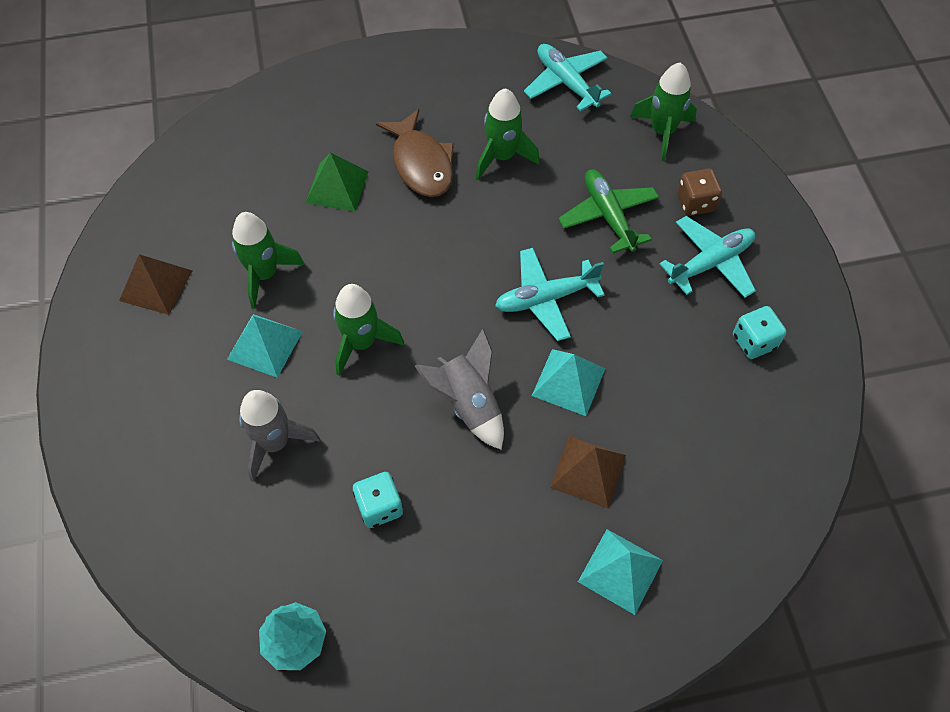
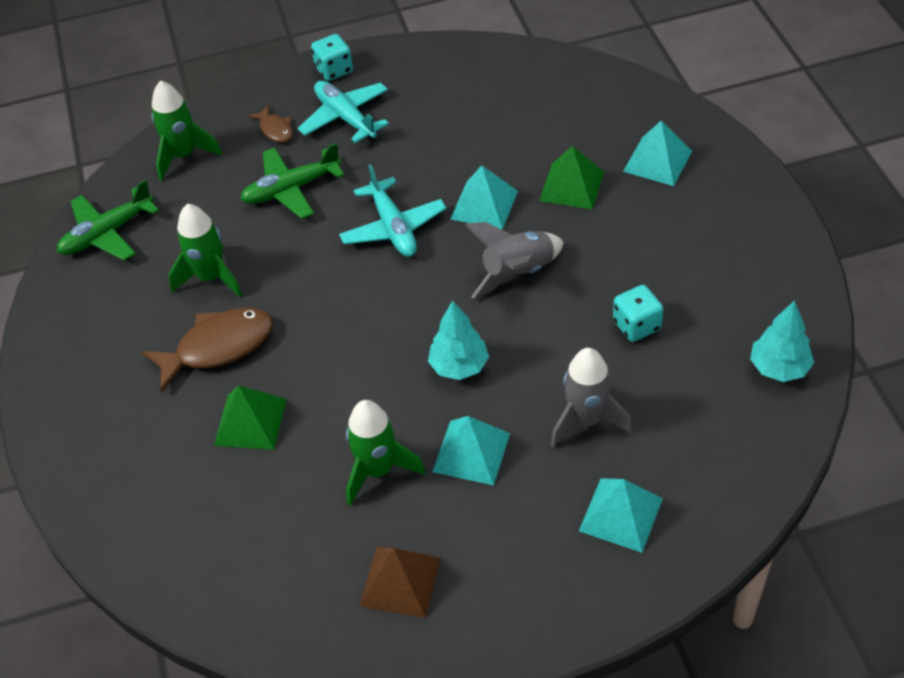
camera: 90 degrees left, 10 degrees down
green rocket [333,284,404,376] -> turquoise tree [428,300,489,380]
turquoise plane [524,44,612,111] -> green plane [57,180,159,261]
brown pyramid [550,436,626,508] -> green pyramid [539,146,604,210]
brown dice [677,169,722,216] -> brown fish [248,105,293,142]
turquoise dice [733,306,786,359] -> turquoise dice moved to [311,34,353,81]
none -> turquoise pyramid [579,478,663,553]

